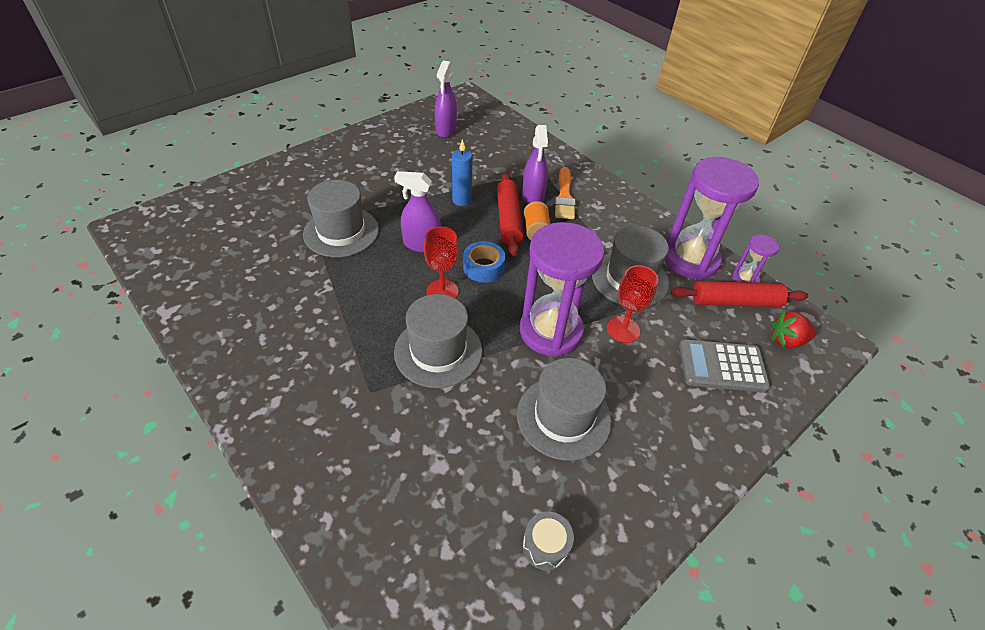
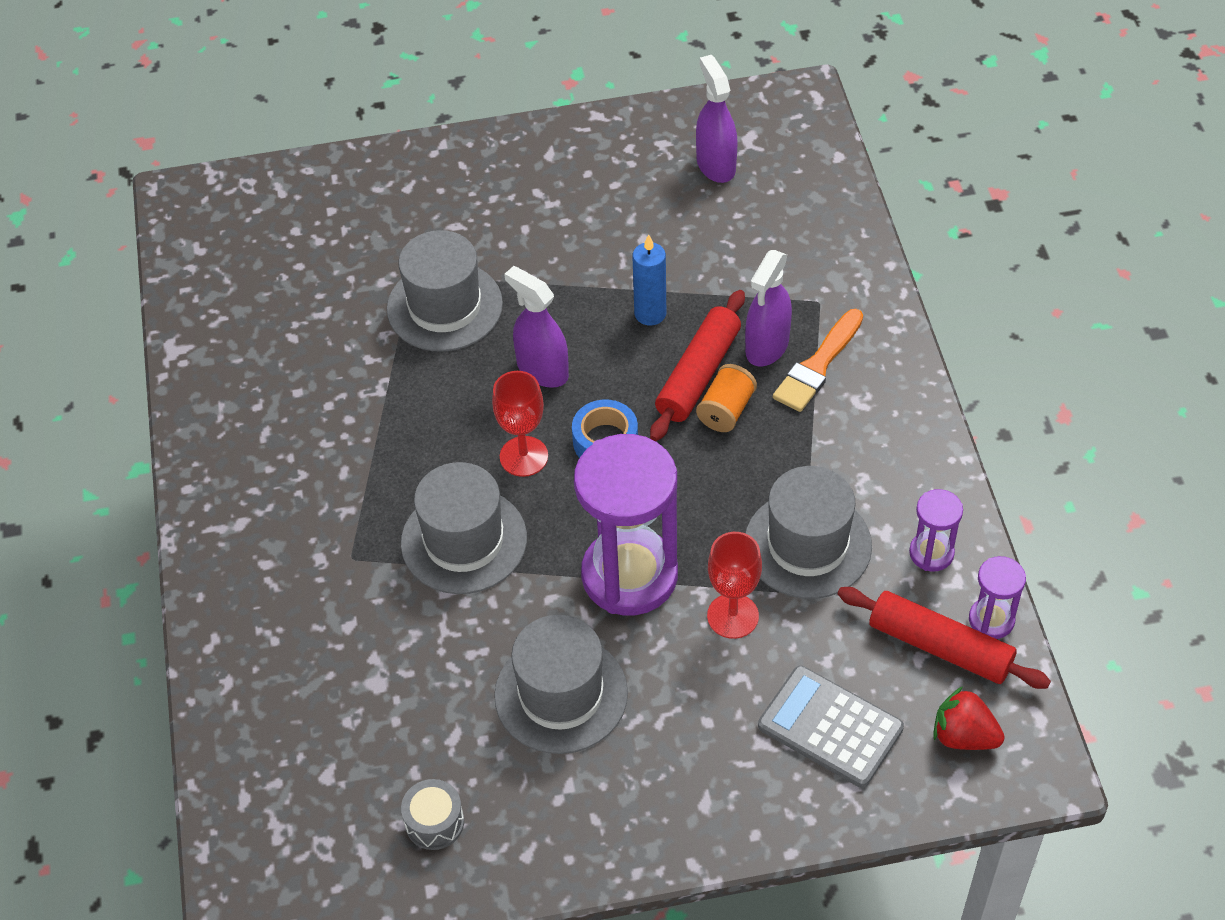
camera: 35 degrees right, 5 degrees up
purple spray bottle [435,61,457,138] -> purple spray bottle turned 120 degrees clockwise [696,55,737,183]
purple hourglass [665,157,759,280] -> purple hourglass [909,489,963,571], size x0.46

